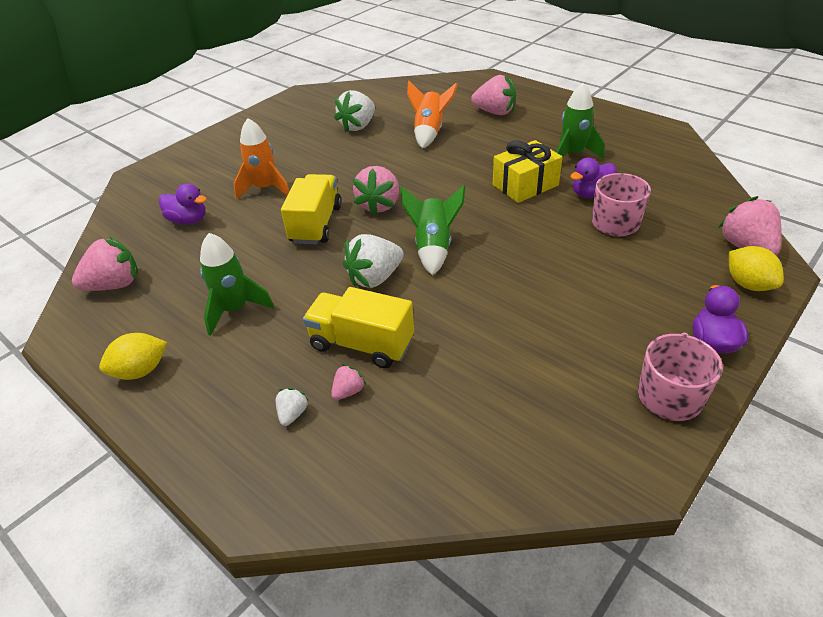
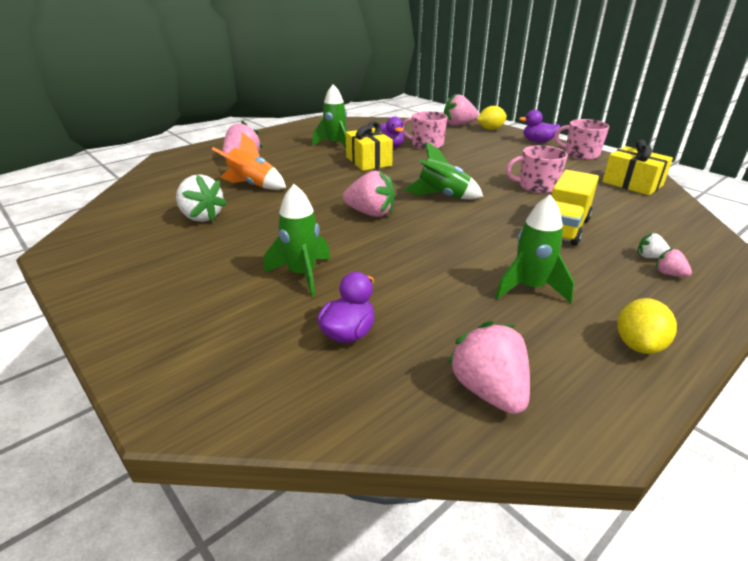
camera: 85 degrees left, 10 degrees down
yellow lemon [99,333,167,380] -> yellow lemon turned 45 degrees clockwise [617,298,677,354]
orange rocket [234,118,289,200] -> green rocket [264,184,331,297]
yellow truck [281,174,342,244] -> none
pink strawberry [331,364,366,400] -> pink strawberry moved to [656,248,692,277]
white strawberry [343,234,404,288] -> none
none -> pink mug [506,145,568,194]
none -> yellow gift [602,140,673,195]

